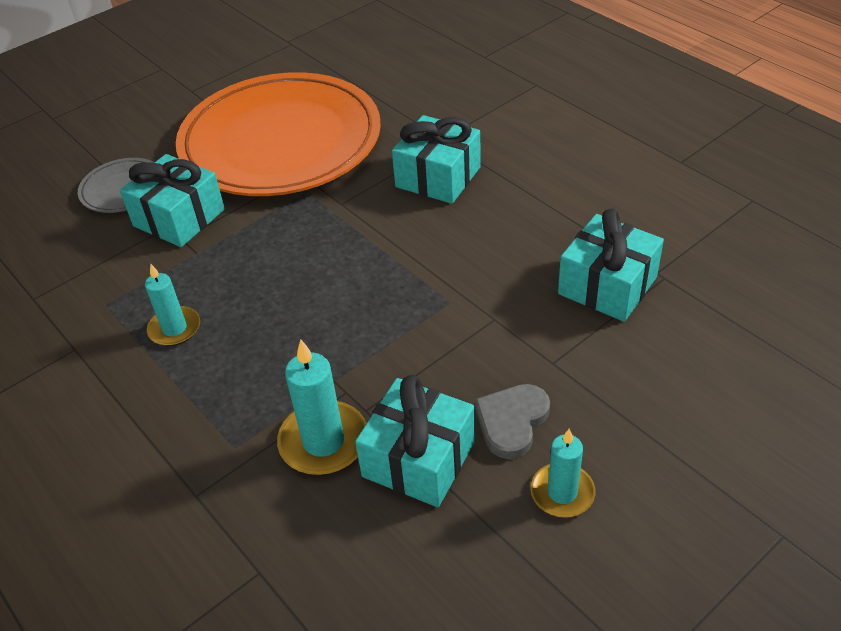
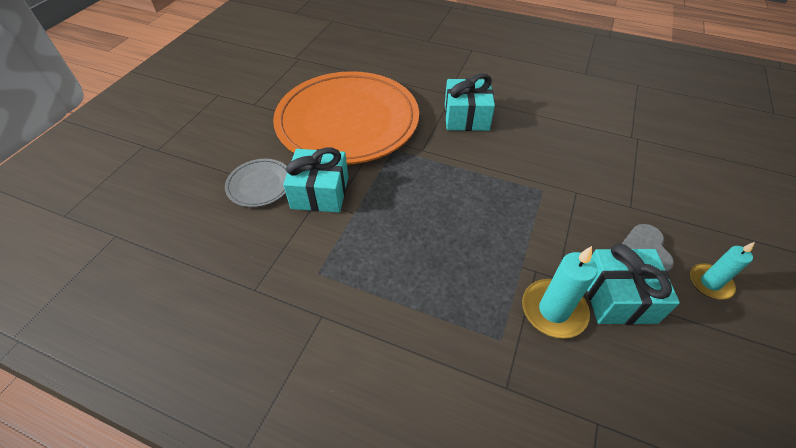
camera: 30 degrees left, 5 degrees up
turquoise candle [145,264,200,346] -> none
turquoise gift [558,209,664,322] -> none

